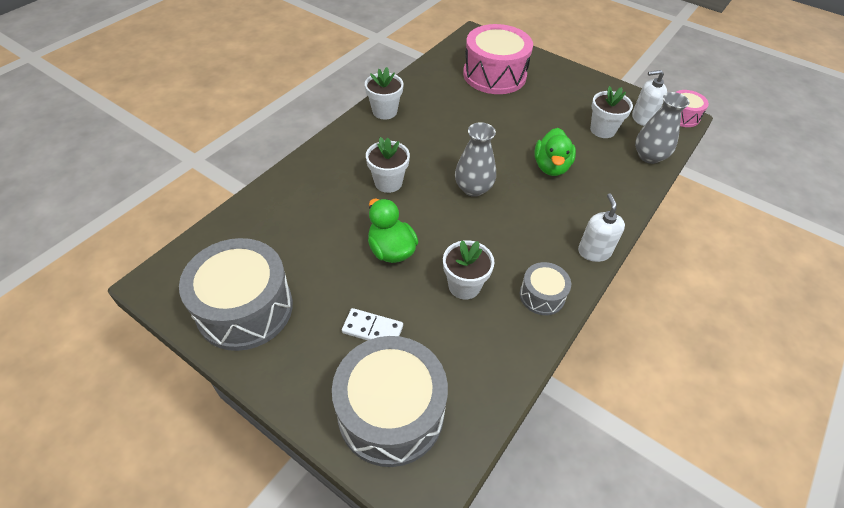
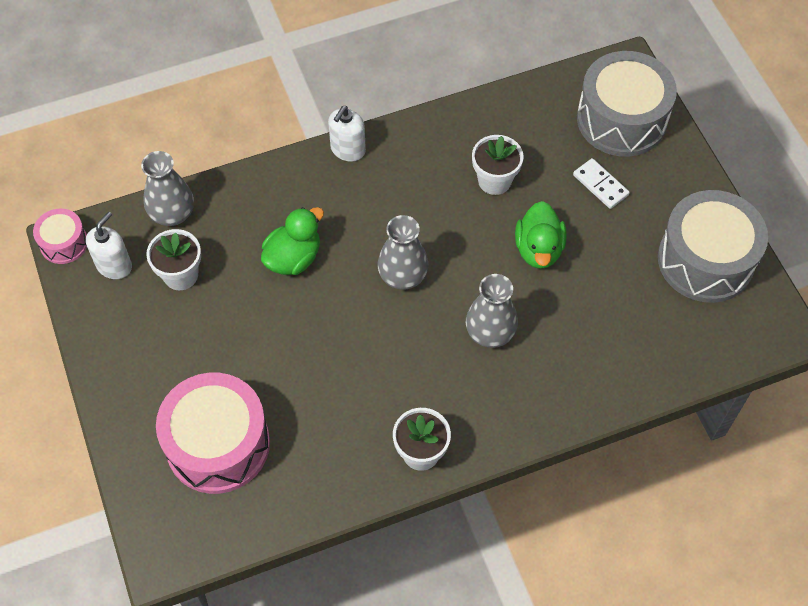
camera: 145 degrees left, 10 degrees up
white flower pot [366,137,410,193] -> grey vase [466,274,518,348]
grey drum [520,262,571,315] -> none
white soap dispenser [632,70,667,126] -> white soap dispenser turned 90 degrees counterclockwise [86,212,132,279]

